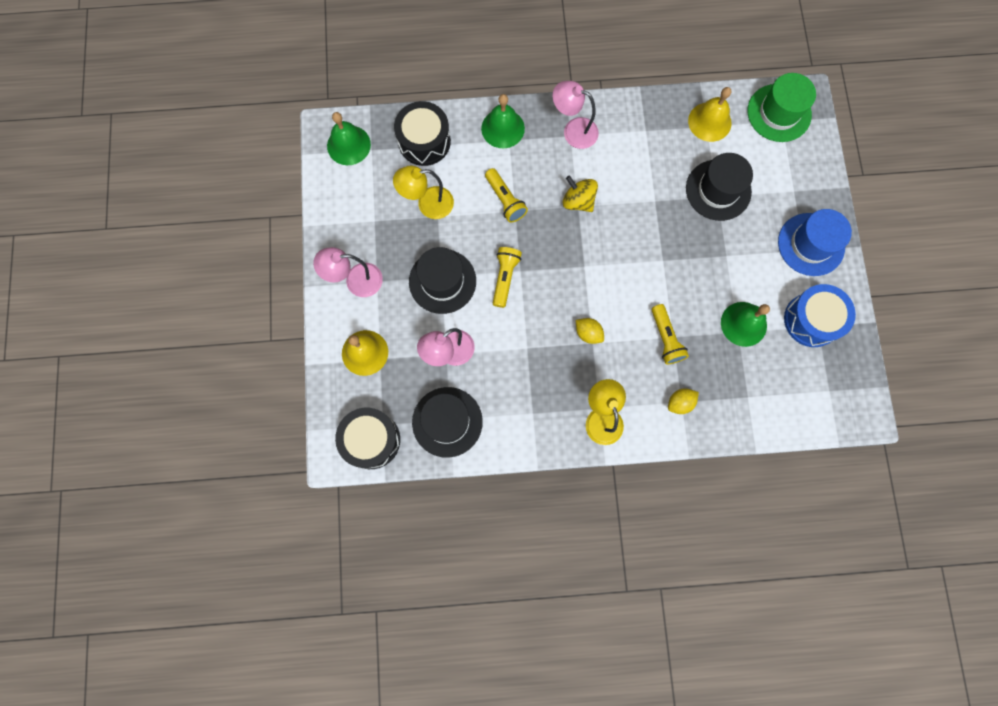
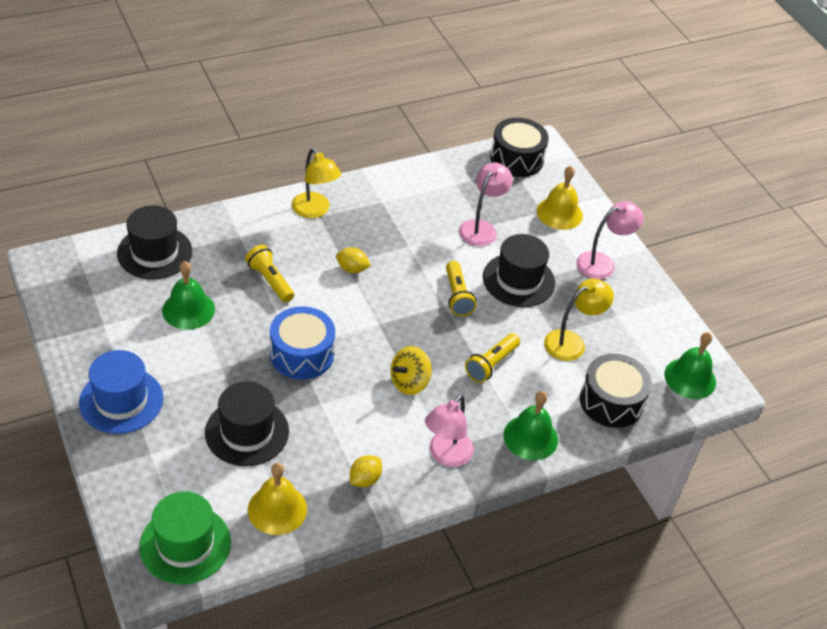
camera: 155 degrees right, 30 degrees down
black hat [412,387,483,458] -> black hat moved to [117,205,192,279]
yellow flashlight [485,168,528,222] -> yellow flashlight turned 90 degrees counterclockwise [465,333,520,383]
pink lamp [552,81,599,149] -> pink lamp turned 120 degrees clockwise [425,394,474,467]
yellow spinning top [562,176,598,212] -> yellow spinning top turned 120 degrees clockwise [390,346,432,395]
yellow lemon [668,388,699,414] -> yellow lemon moved to [350,455,382,487]
blue drum [784,284,856,347] -> blue drum moved to [270,306,335,380]

